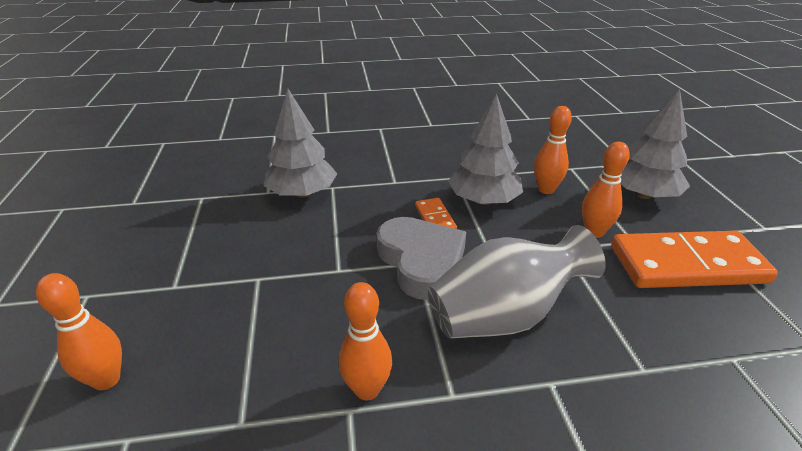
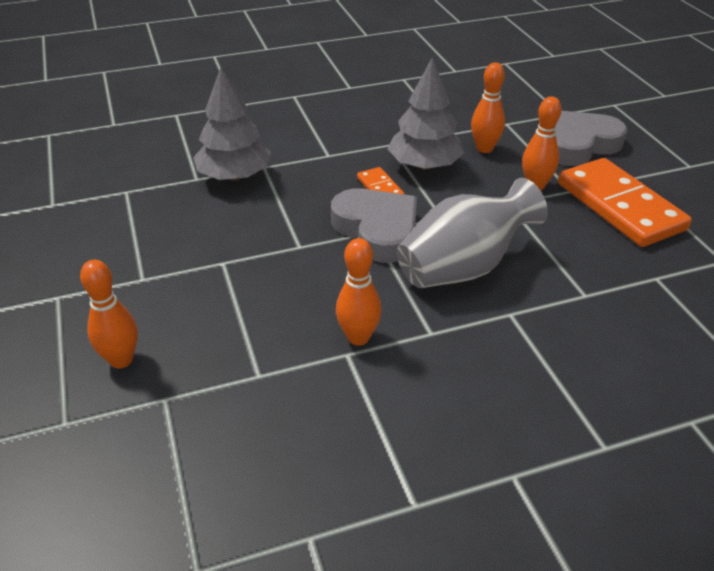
camera: 10 degrees left, 5 degrees up
orange domino [611,231,778,288] -> orange domino turned 75 degrees clockwise [558,158,692,247]
grey tree [620,89,690,199] -> grey heart [555,111,627,166]

